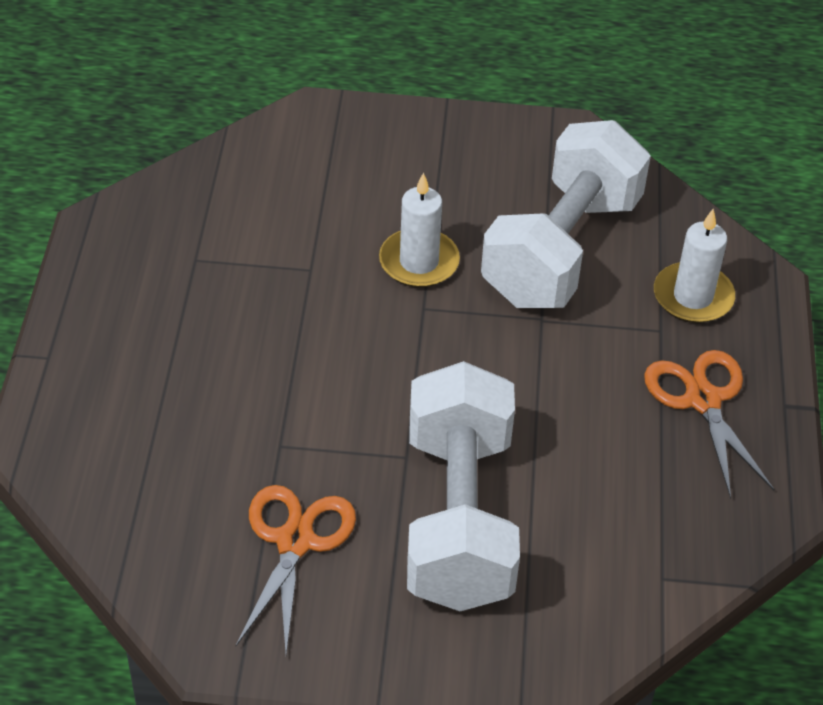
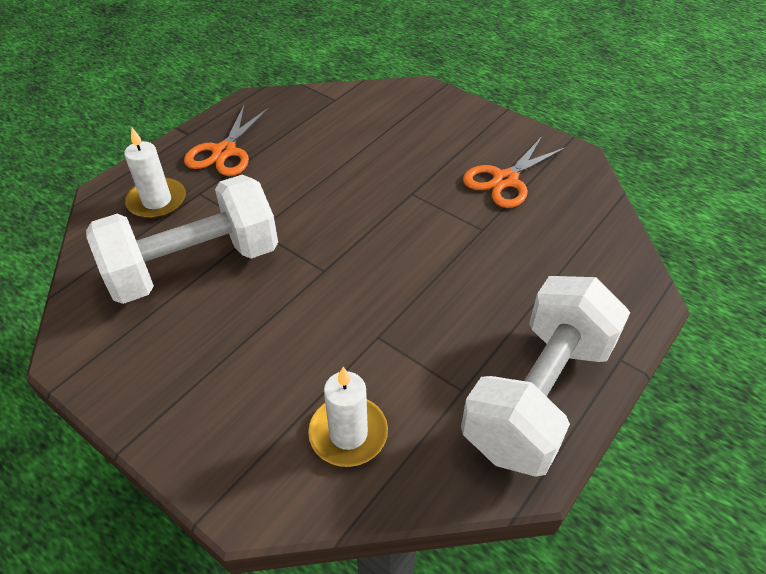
camera: 145 degrees left, 0 degrees up
white candle [379,172,460,288] -> white candle moved to [308,367,388,467]
white dumbbell [407,361,520,611] -> white dumbbell moved to [461,276,630,477]

